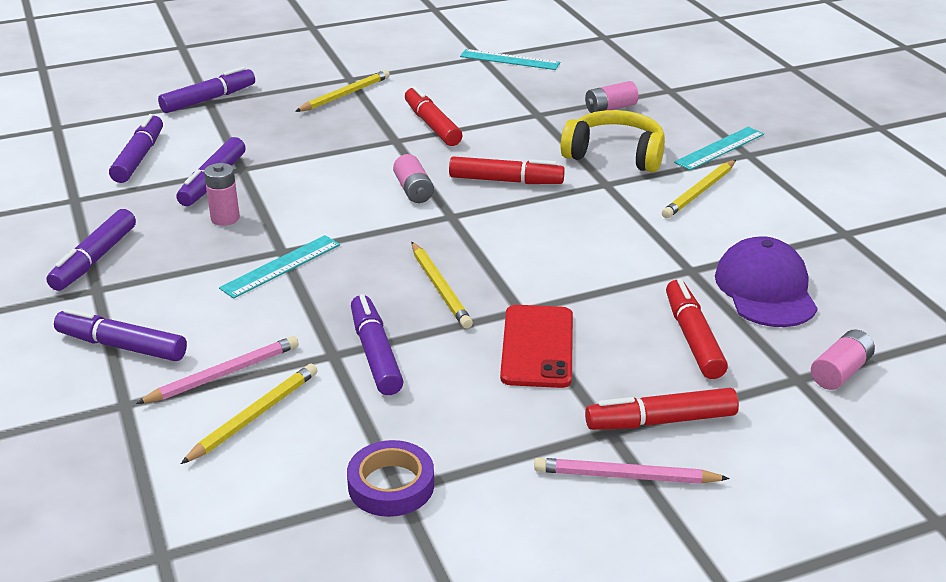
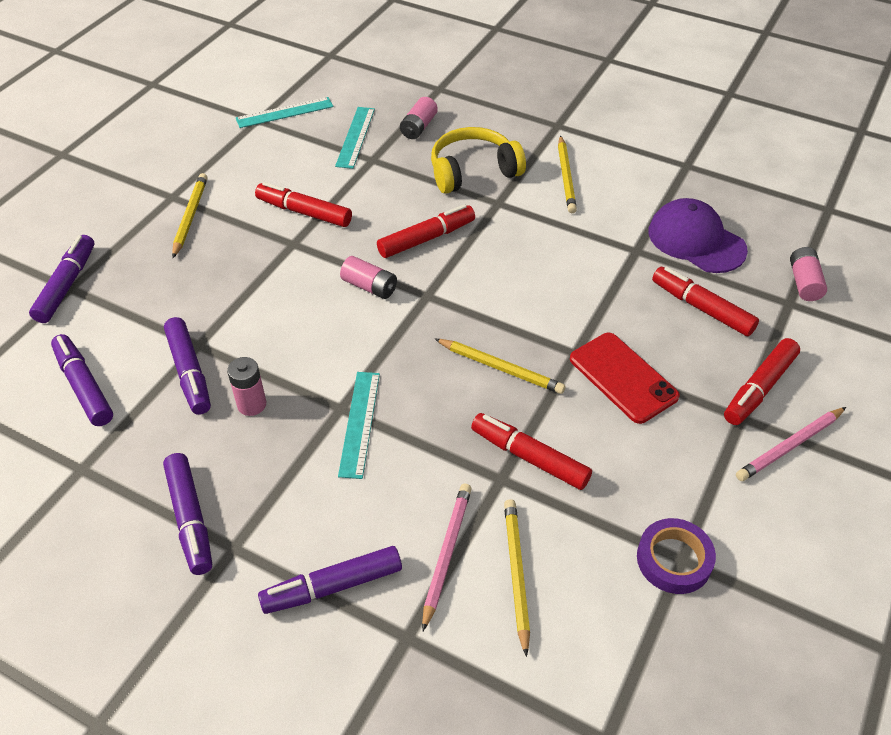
camera: 40 degrees left, 15 degrees up
purple marker [351,294,404,395] -> red marker [471,413,592,490]
turquoise ruler [674,127,764,170] -> turquoise ruler moved to [335,107,375,169]

